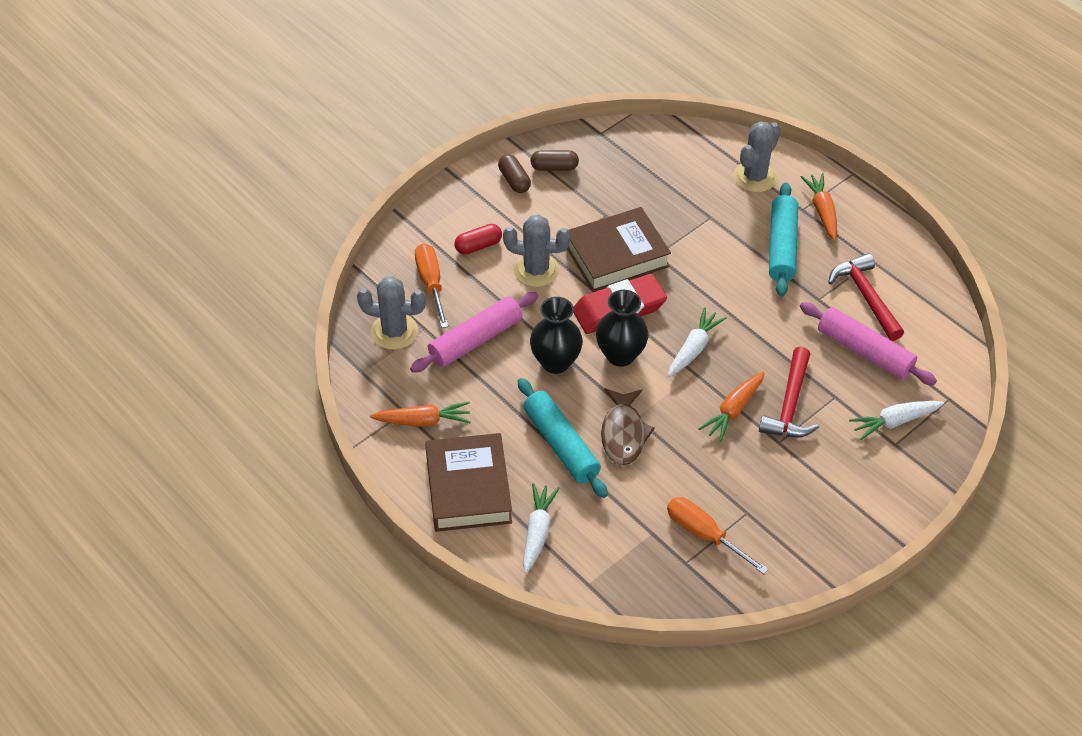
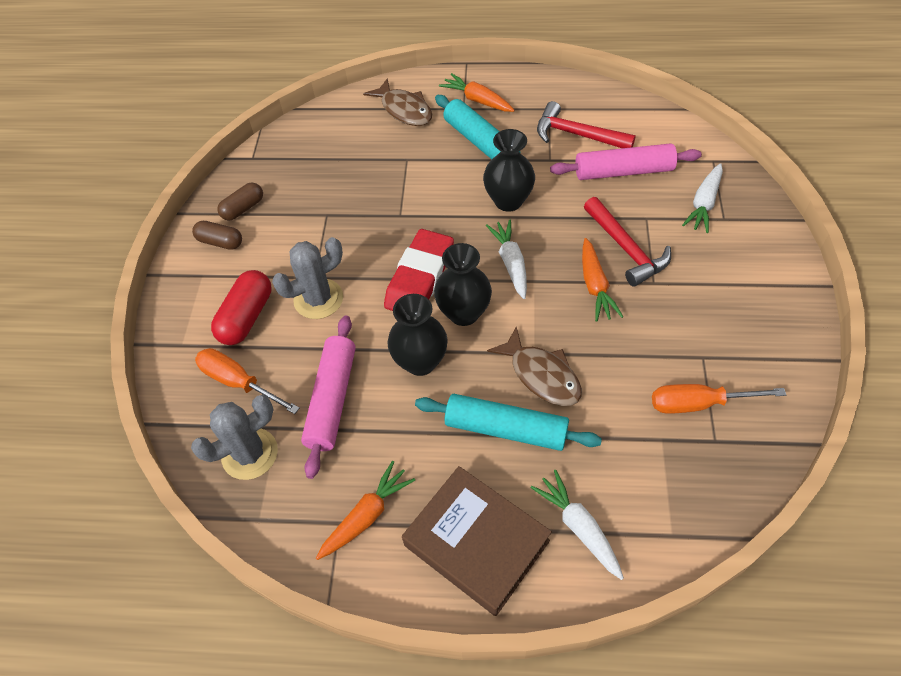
camera: 40 degrees left, 5 degrees up
red capsule [455,224,502,254] -> red capsule [211,270,272,345], size x1.51
brown book [567,207,671,292] -> none
grey cactus [733,121,780,192] -> brown fish [363,78,432,126]
none -> black vase [483,129,535,212]

